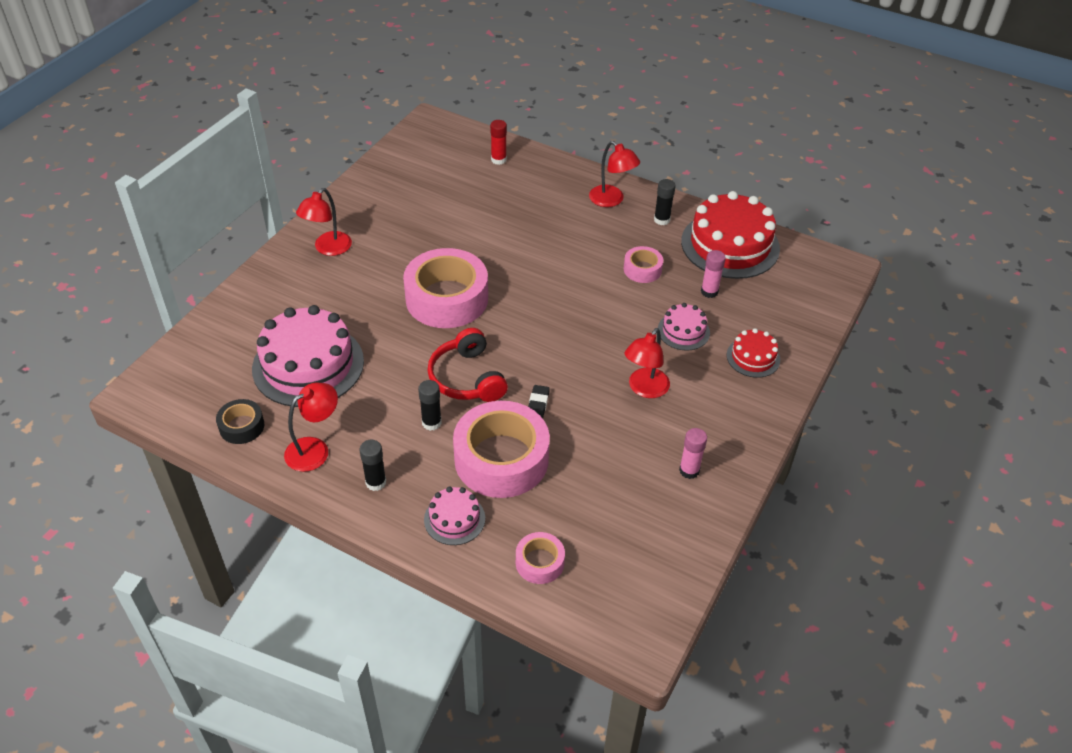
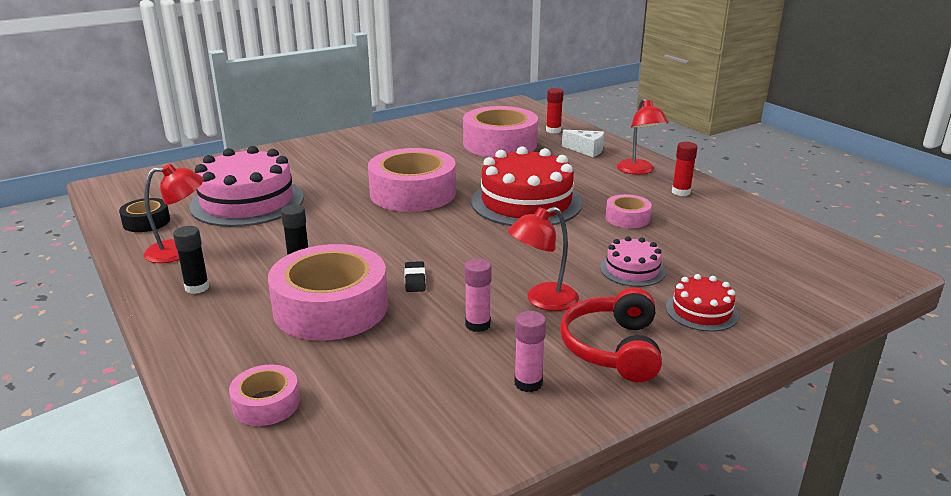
camera: 30 degrees right, 20 degrees down
red lamp [296,188,352,256] -> none
pink cake [424,487,485,545] -> none
red headphones [427,328,508,402] -> red headphones moved to [560,287,662,382]
black eraser [528,385,550,419] -> black eraser turned 45 degrees counterclockwise [404,261,426,292]
black glue stick [654,179,676,225] -> red glue stick [672,142,698,196]
red cake [681,191,780,279] -> red cake moved to [471,146,582,226]
pink glue stick [701,250,726,298] -> pink glue stick moved to [465,259,492,332]
none -> pink tape [463,106,538,157]
none -> white cheese [562,130,604,157]

